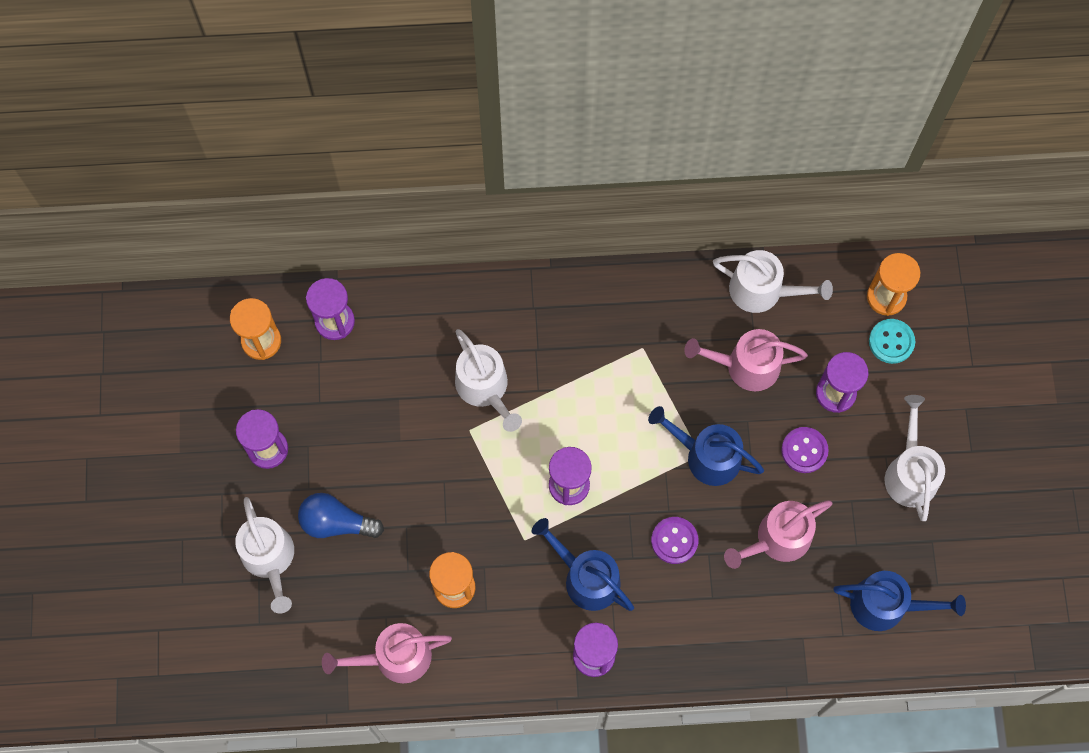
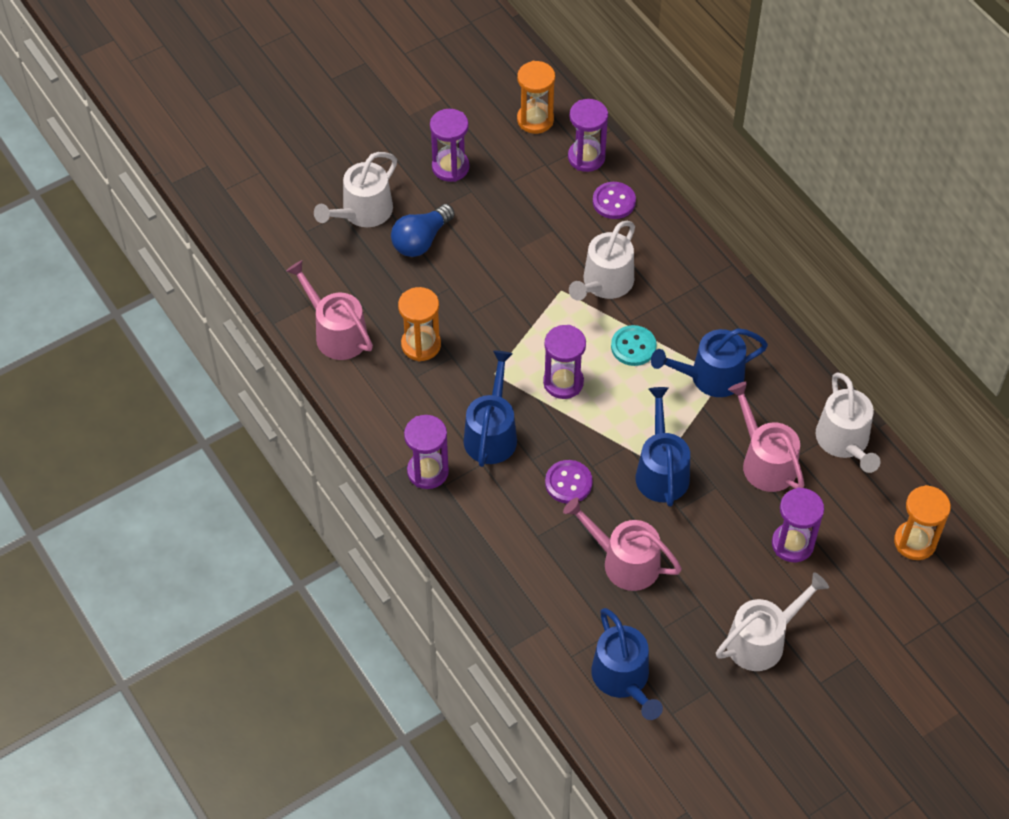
camera: 60 degrees right, 15 degrees down
blue light bulb [298,493,384,538] -> blue light bulb turned 120 degrees counterclockwise [391,204,455,257]
purple button [781,427,829,473] -> purple button moved to [593,182,636,219]
turquoise button [869,319,915,364] -> turquoise button moved to [611,325,657,366]
none -> blue watering can [651,328,768,397]

